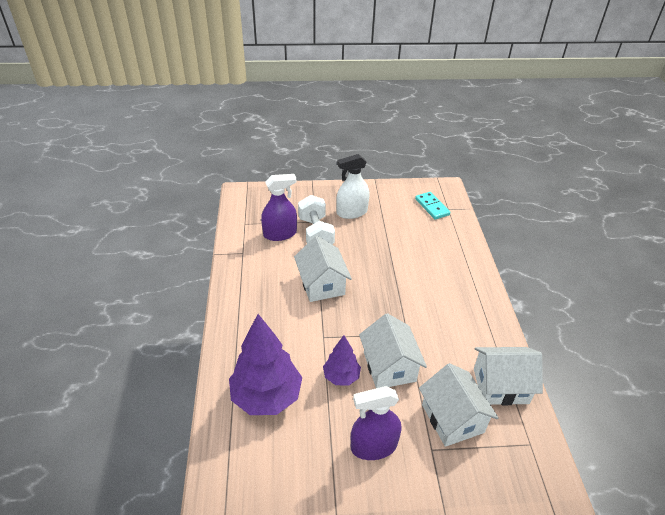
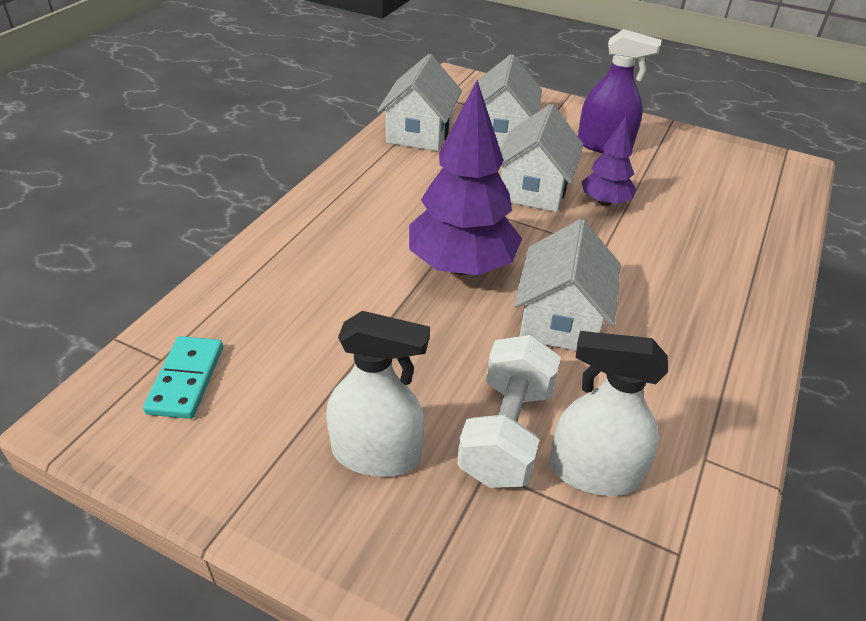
camera: 150 degrees left, 0 degrees up
purple tree [229,314,302,415] -> purple tree moved to [409,80,522,275]
purple spray bottle [261,174,297,241] -> white spray bottle [550,331,668,496]
white house [474,347,543,405] -> white house turned 75 degrees clockwise [377,54,462,151]

